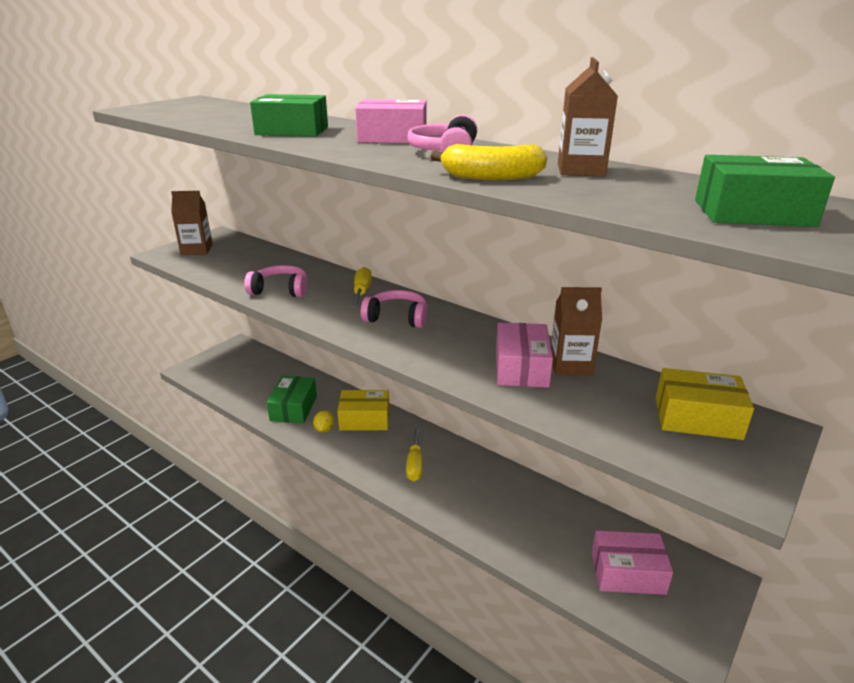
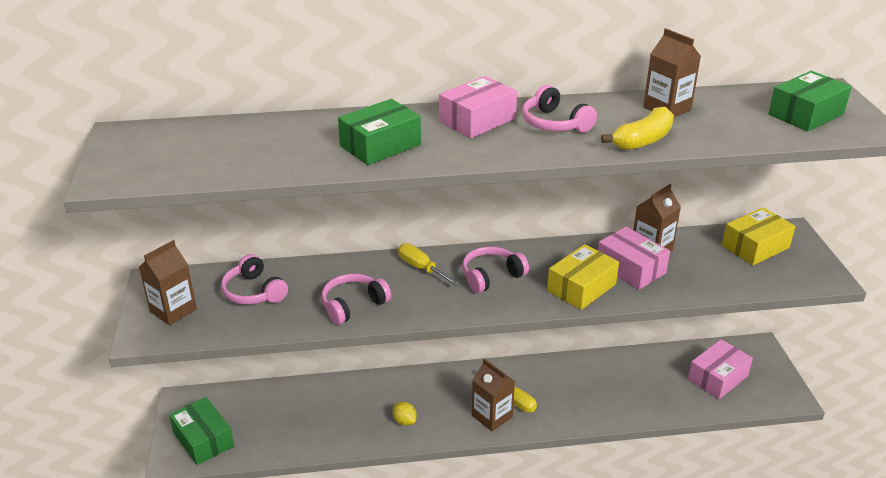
camera: 45 degrees left, 5 degrees up
green box [267,376,317,424] -> green box moved to [169,397,234,465]
yellow box [337,390,389,431] -> yellow box moved to [547,244,619,310]
none -> pink headphones [221,254,288,305]
none -> brown carton [472,358,515,431]

